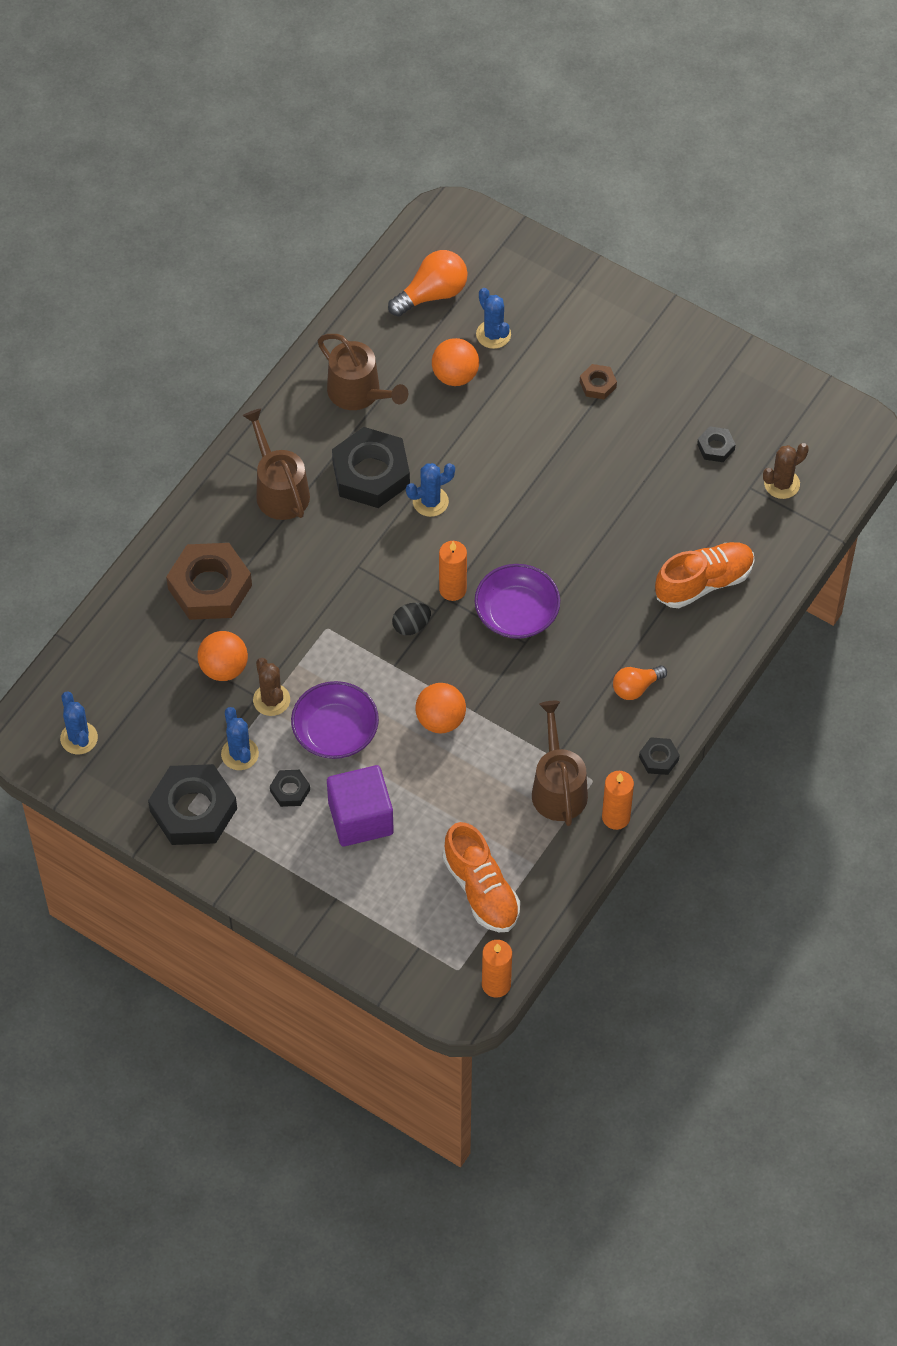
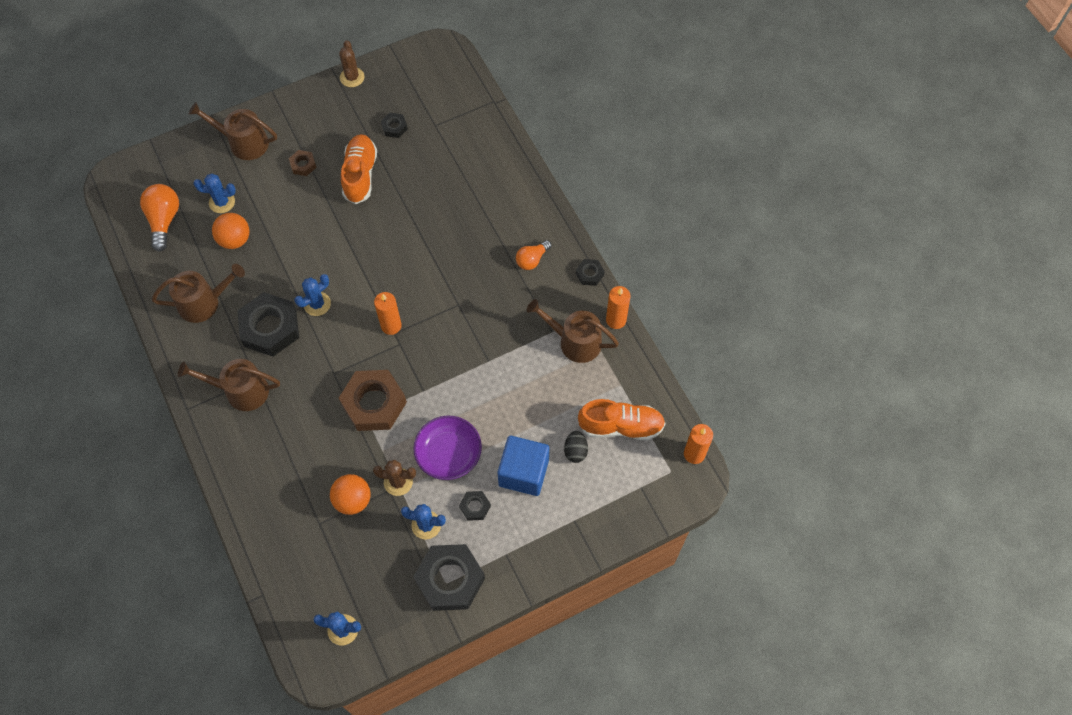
camera: 60 degrees left, 5 degrees up
brown nut [166,543,252,620] -> brown nut moved to [339,370,407,431]
purple cube [327,765,394,846] -> blue cube [497,436,549,496]
black egg [392,603,431,635] -> black egg moved to [564,431,588,463]
blue cactus [406,463,455,517] -> blue cactus turned 45 degrees clockwise [295,274,331,316]
orange ball [416,683,466,734] -> none
purple bowl [475,564,560,639] -> none
orange light bulb [613,666,667,700] -> orange light bulb turned 45 degrees clockwise [516,240,552,270]
orange shoe [655,542,755,608] -> orange shoe moved to [341,134,377,204]
brown cactus [763,443,809,499] -> brown cactus moved to [339,40,365,87]
none -> brown watering can [189,102,277,160]

